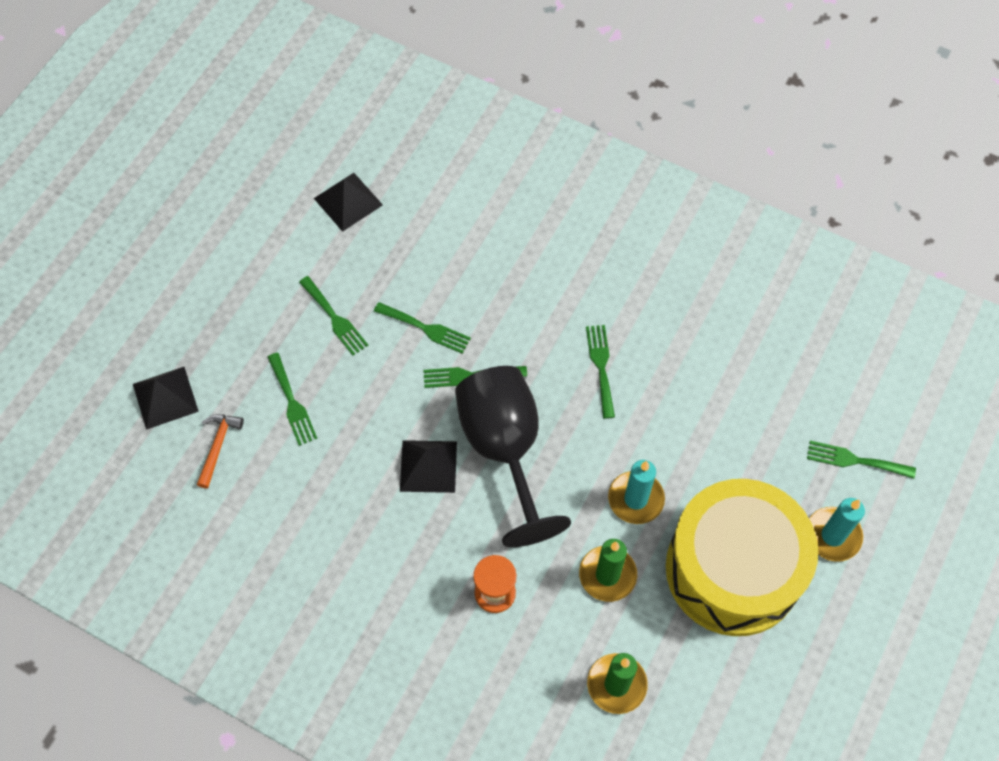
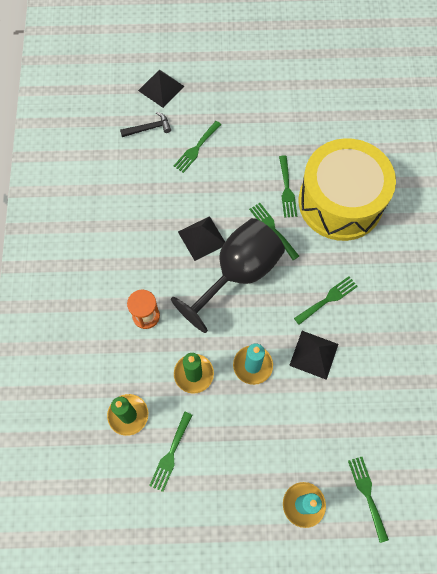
camera: 60 degrees right, 5 degrees up
orange hammer [197,414,244,489] -> black hammer [120,112,171,137]
green fork [299,276,369,355] -> green fork moved to [149,411,192,492]
black pyramid [314,173,383,232] -> black pyramid moved to [289,331,338,380]
yellow drum [666,479,818,636] -> yellow drum moved to [299,138,396,241]

